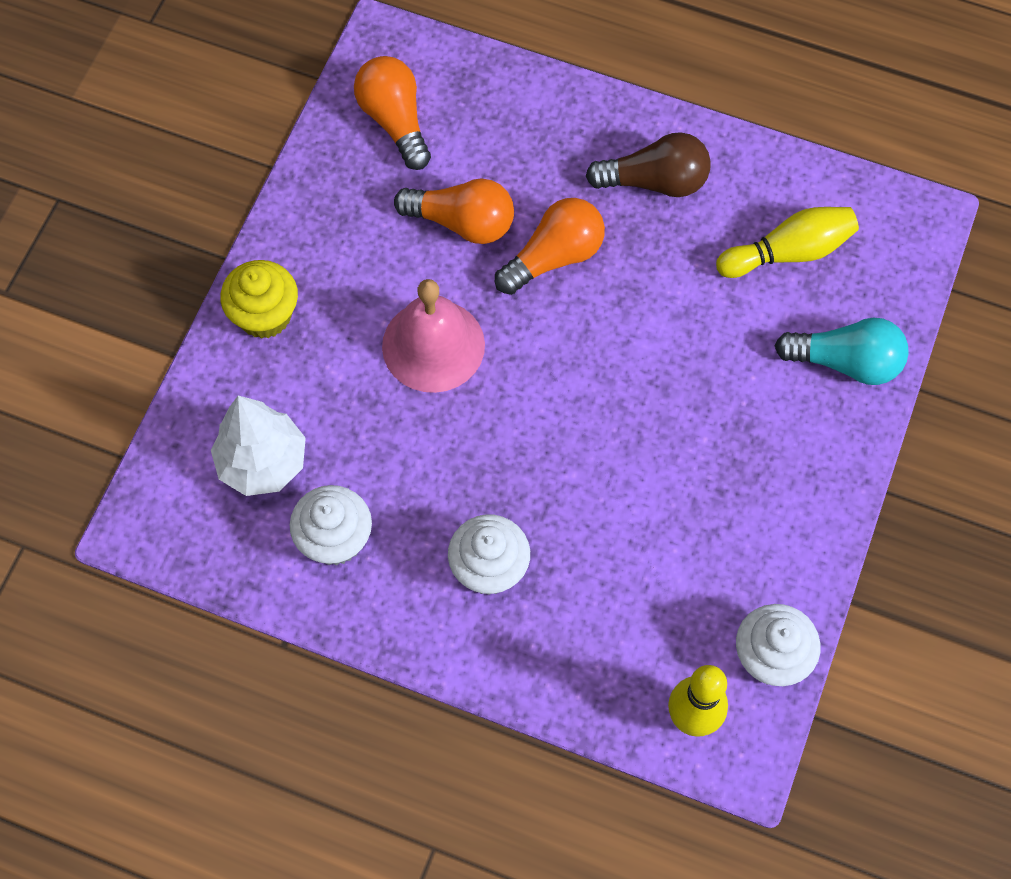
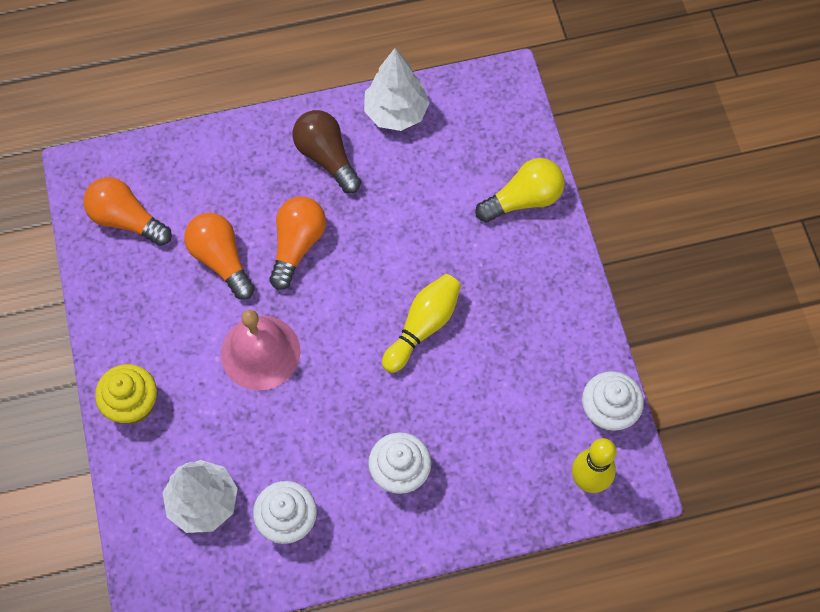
camera: 35 degrees left, 0 degrees up
orange light bulb [394,178,514,244] -> orange light bulb turned 105 degrees counterclockwise [184,213,255,300]
brown light bulb [586,132,711,197] -> brown light bulb turned 90 degrees counterclockwise [293,110,361,193]
yellow bowling pin [716,207,859,278] -> yellow bowling pin moved to [382,274,461,373]
turquoise light bulb [775,318,909,385] -> yellow light bulb [475,158,565,222]
none -> white tree [364,48,430,131]

